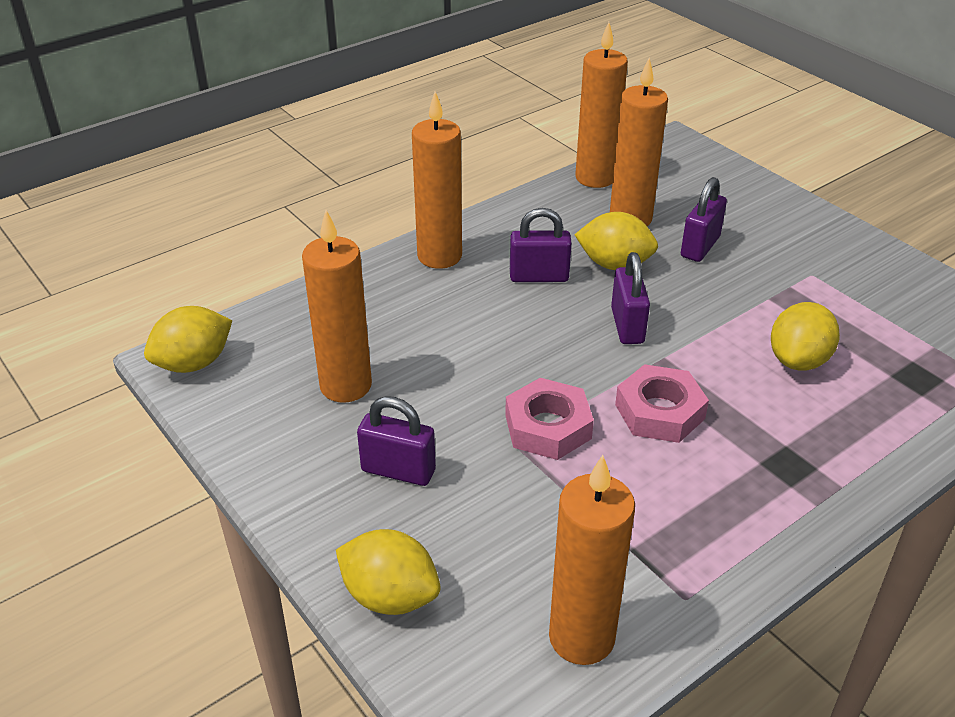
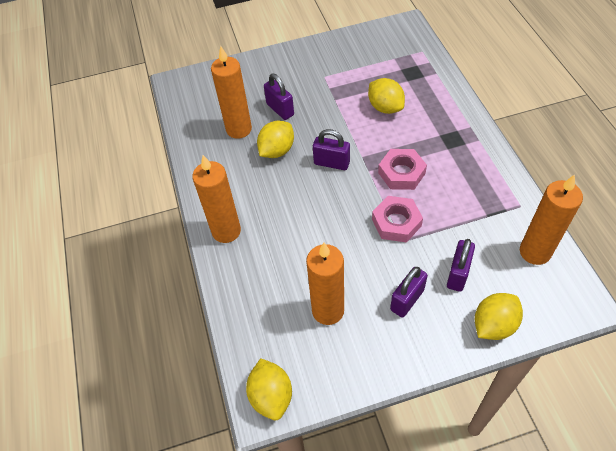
camera: 65 degrees left, 15 degrees up
purple padlock [510,208,572,282] -> purple padlock moved to [447,239,475,292]
orange candle [575,22,628,188] -> none

